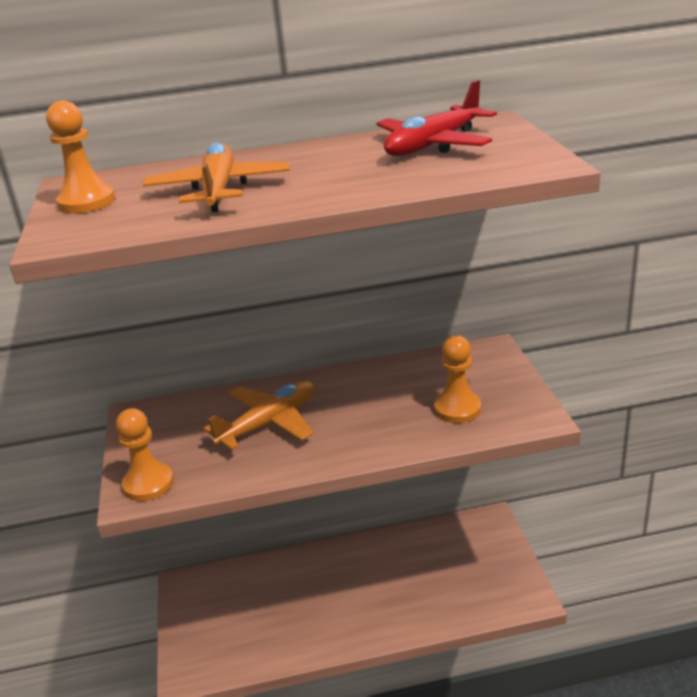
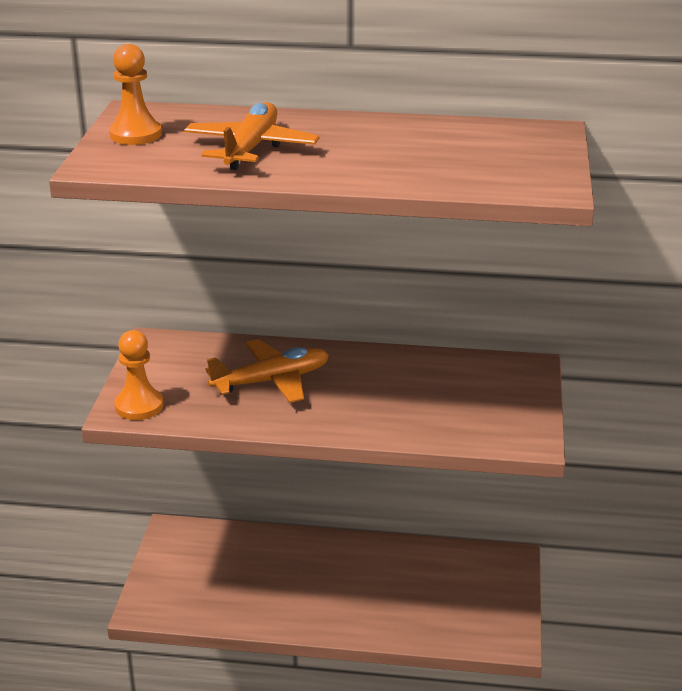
camera: 15 degrees right, 0 degrees up
red plane [376,80,497,156] -> none
orange pawn [434,335,481,423] -> none

